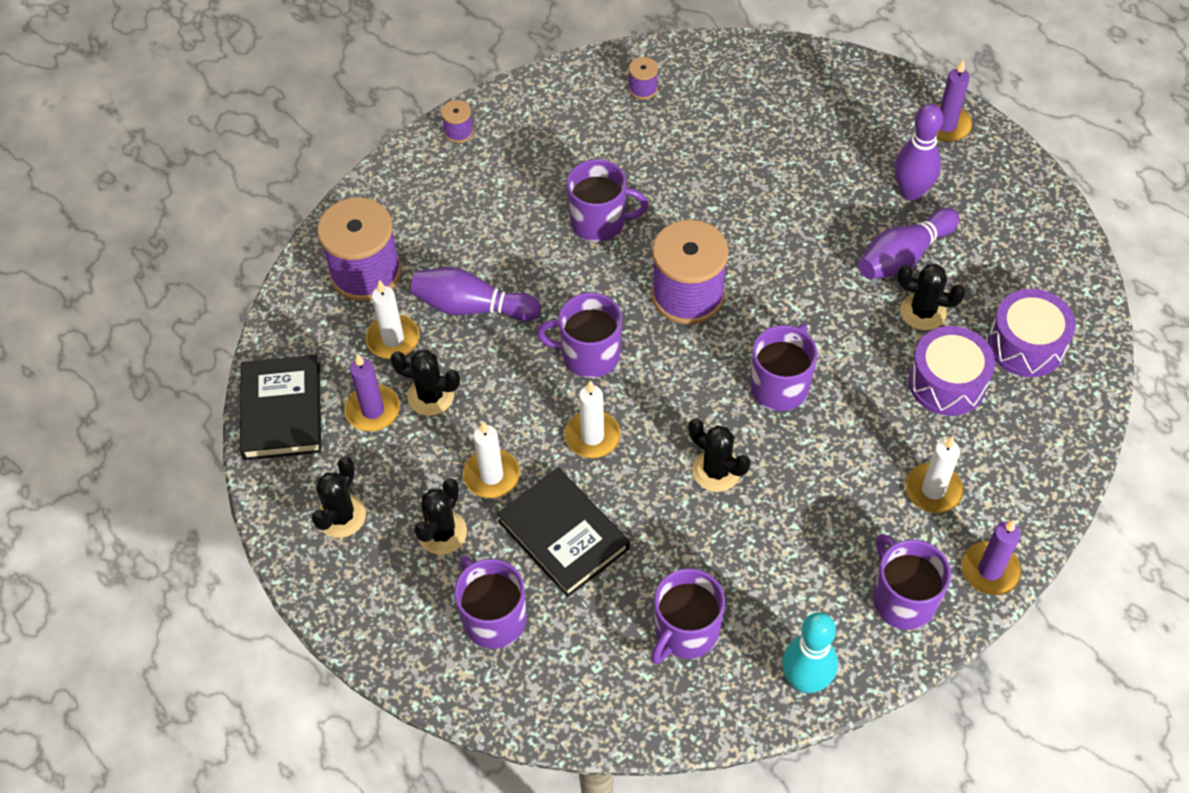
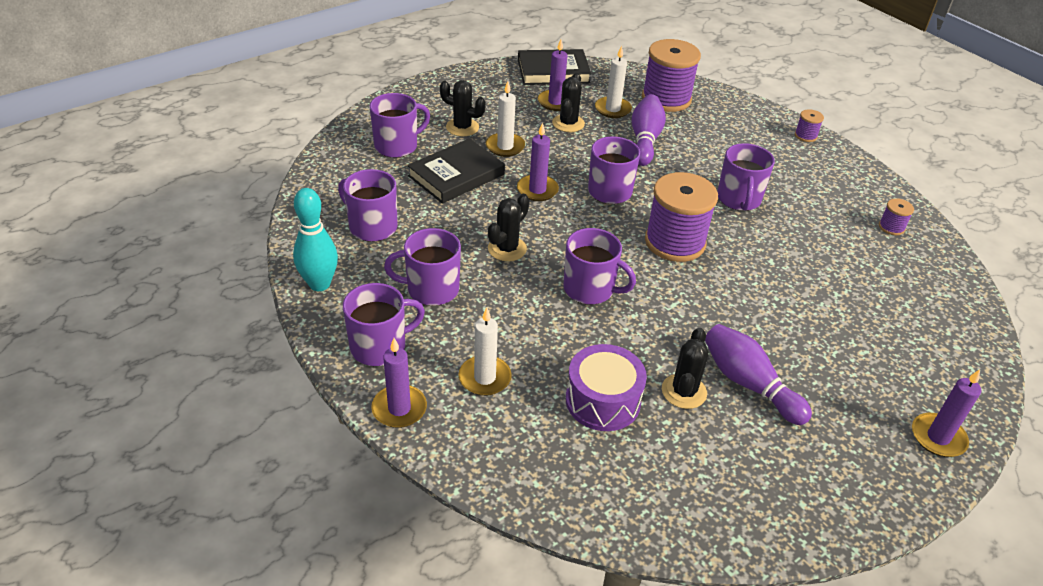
camera: 85 degrees right, 15 degrees down
black cactus [311,456,366,538] -> none
white candle [565,381,621,458] -> purple candle [517,122,559,201]
purple bowling pin [894,103,944,200] -> none
purple drum [988,289,1076,377] -> none
none -> purple mug [384,228,461,306]

